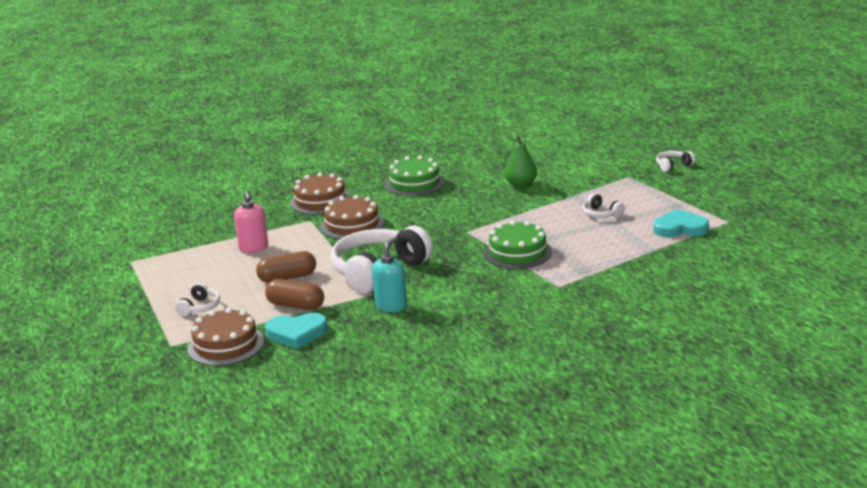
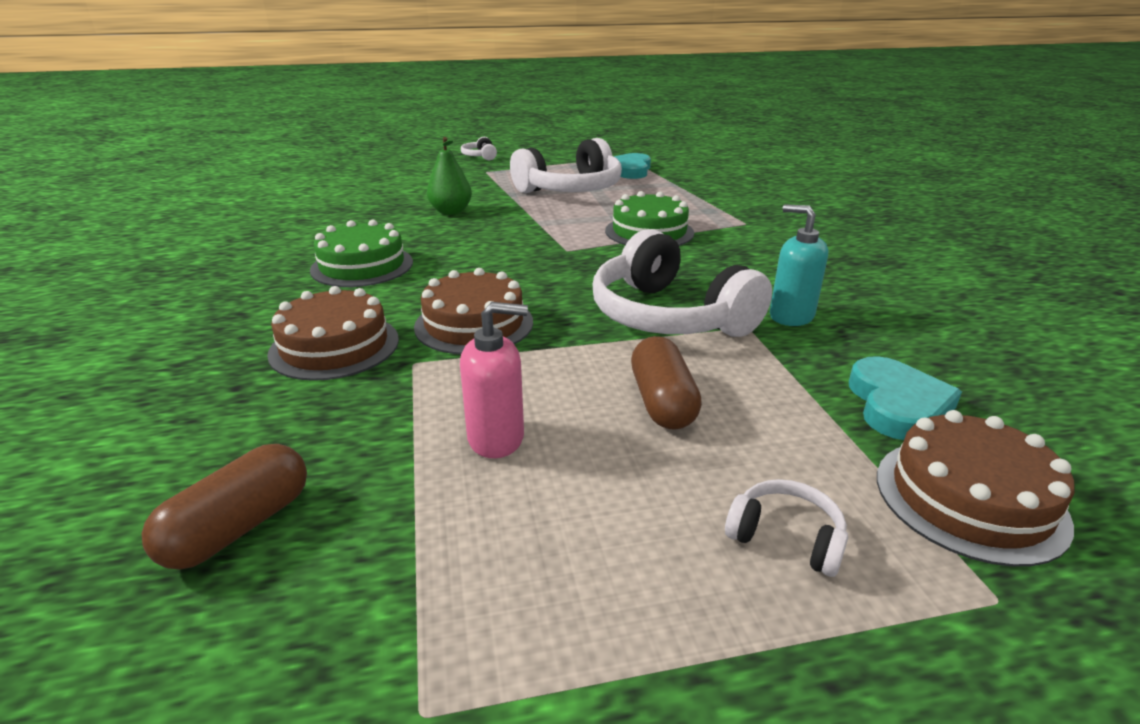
camera: 80 degrees left, 5 degrees up
brown capsule [265,279,324,310] -> brown capsule moved to [142,444,307,570]
white headphones [583,193,624,218] -> white headphones [510,138,622,193], size x2.31

